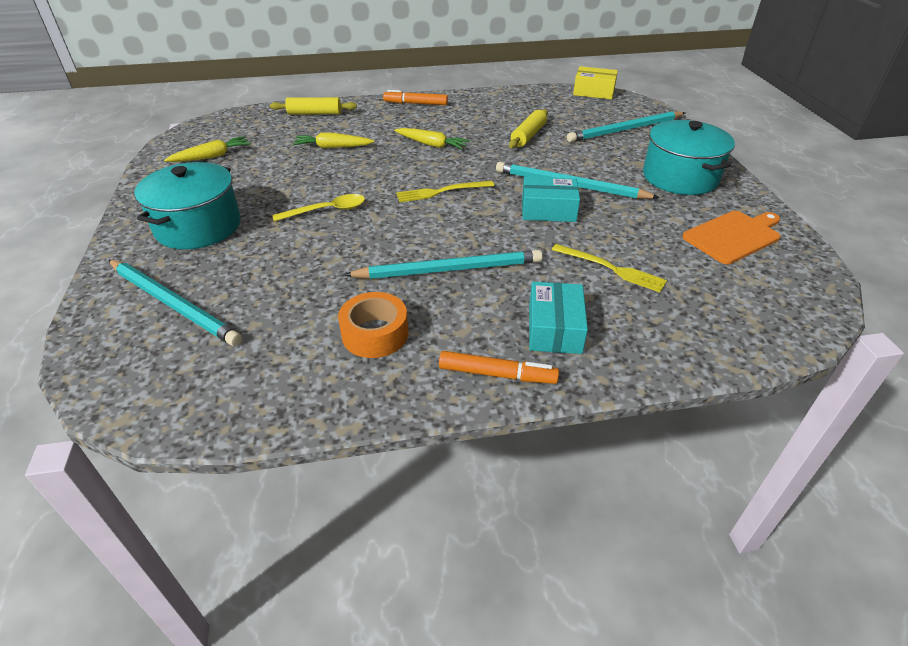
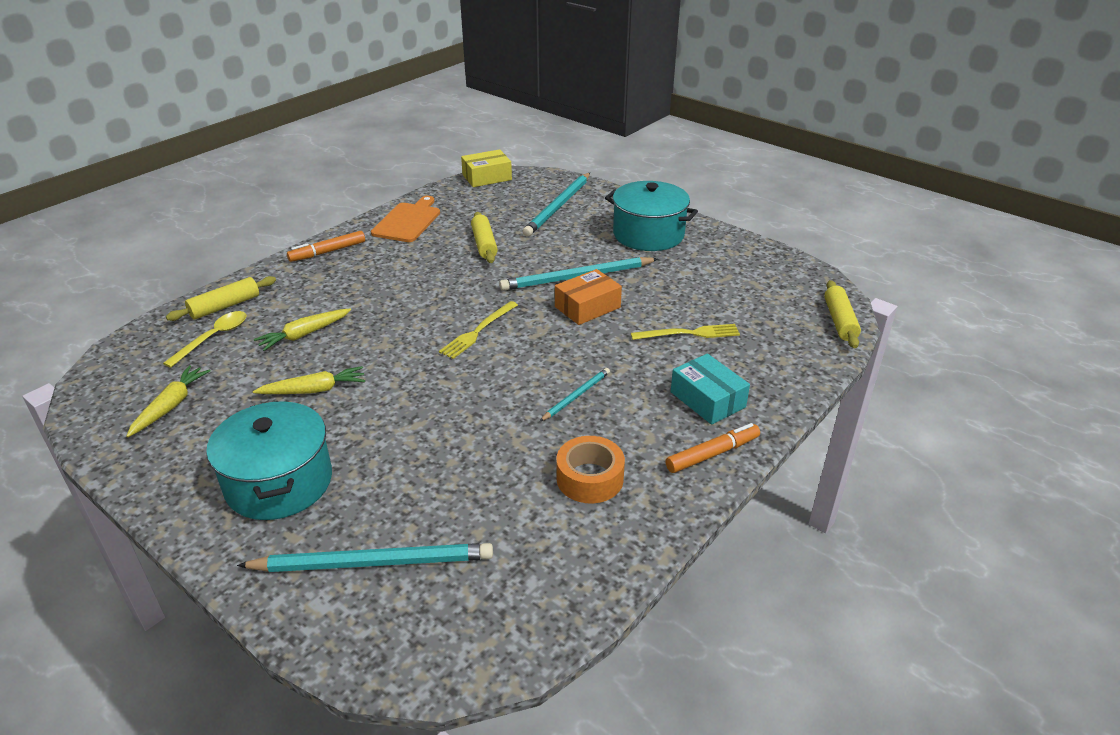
camera: 40 degrees left, 5 degrees down
yellow spoon [272,194,365,222] -> yellow spoon moved to [163,311,247,368]
turquoise pencil [344,250,542,279] -> turquoise pencil [539,368,610,422], size x0.52
yellow carrot [394,128,470,149] -> yellow carrot moved to [253,366,365,394]
turquoise box [522,177,580,222] -> orange box [555,269,622,325]
orange cutting board [682,211,781,264] -> orange cutting board moved to [371,196,440,242]
none -> yellow rolling pin [824,280,861,348]

